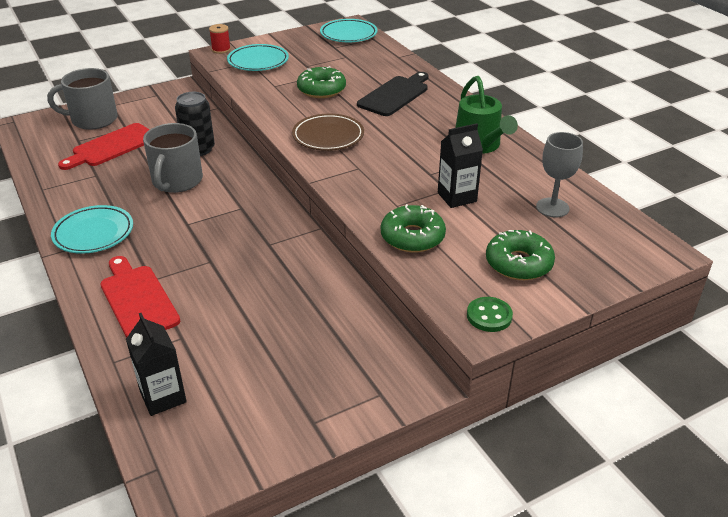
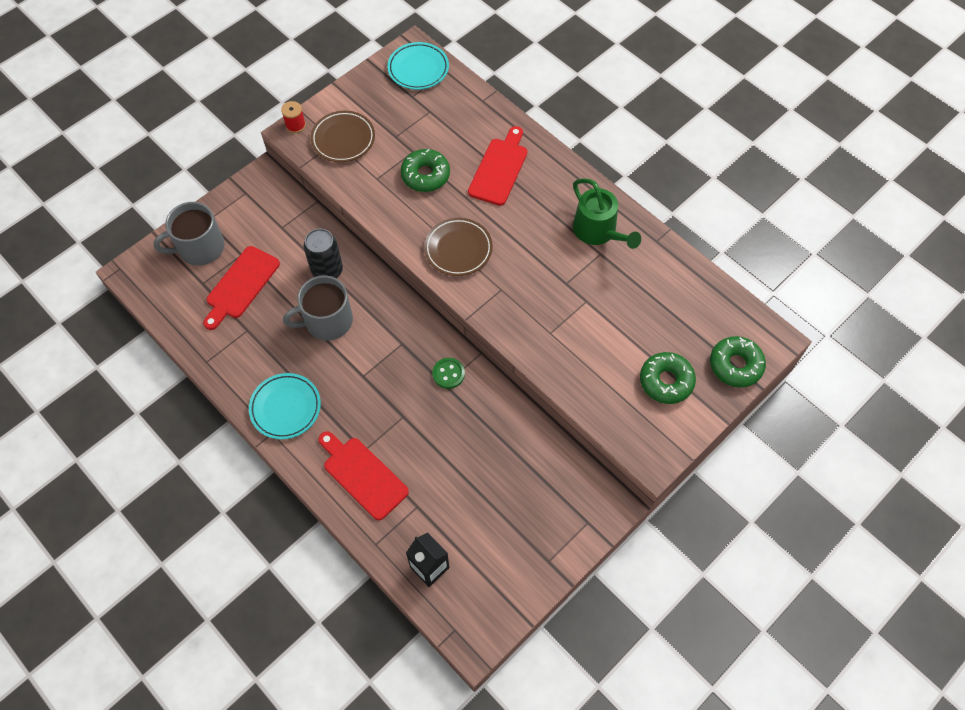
camera: 15 degrees left, 25 degrees up
grey mug [143,123,203,193] -> grey mug turned 75 degrees clockwise [283,276,353,340]
turquoise plate [227,44,289,71] -> brown plate [311,111,375,162]
black cutting board [357,72,429,116] -> red cutting board [468,126,527,206]
green donut [381,204,446,253] -> green donut moved to [710,336,766,388]
black carton [438,123,483,208] -> none
green button [467,297,513,332] -> green button moved to [432,358,465,389]
grey goblet [536,132,583,217] -> none

